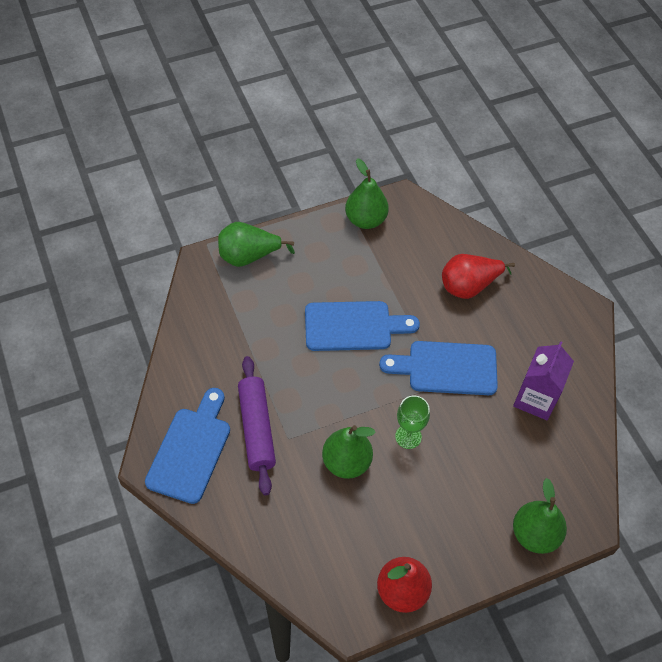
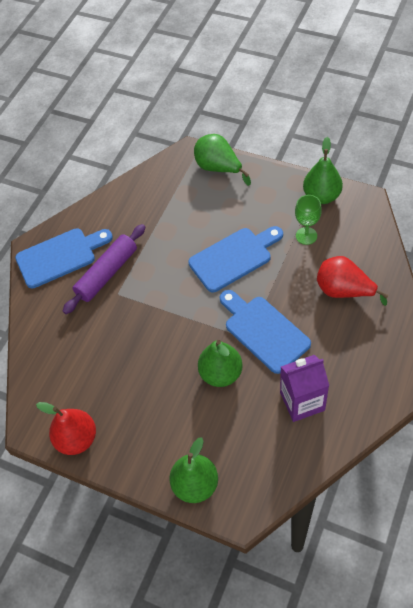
camera: 55 degrees right, 0 degrees up
blue cutting board [305,301,420,351] -> blue cutting board turned 75 degrees counterclockwise [188,226,283,292]
green pear [322,425,376,479] -> green pear moved to [198,340,243,387]
green goblet [395,396,430,449] -> green goblet moved to [295,195,322,245]

